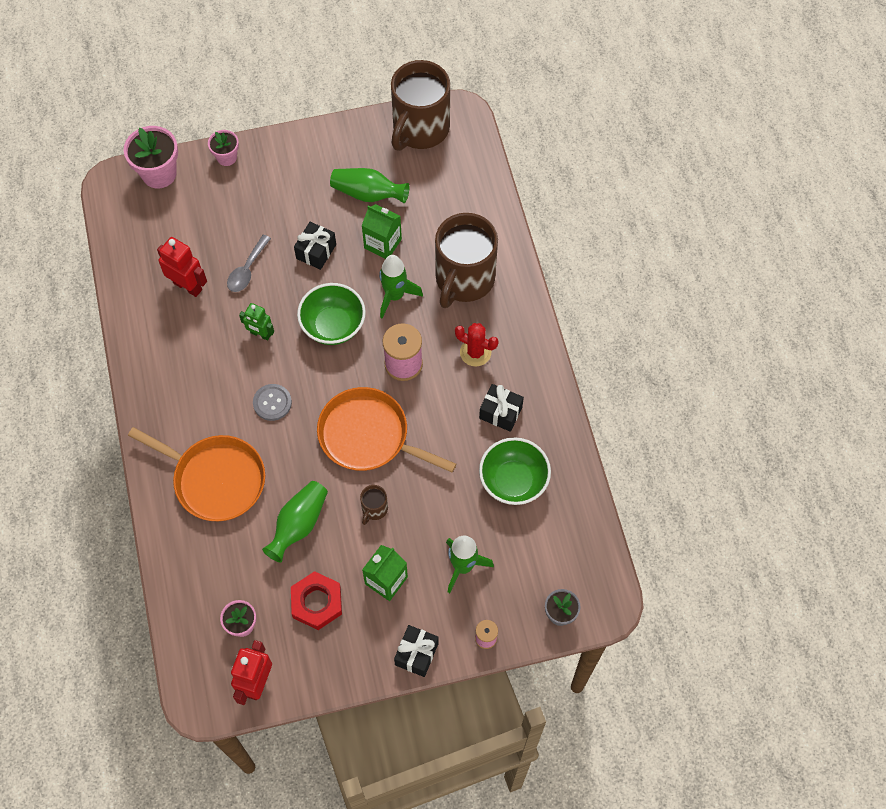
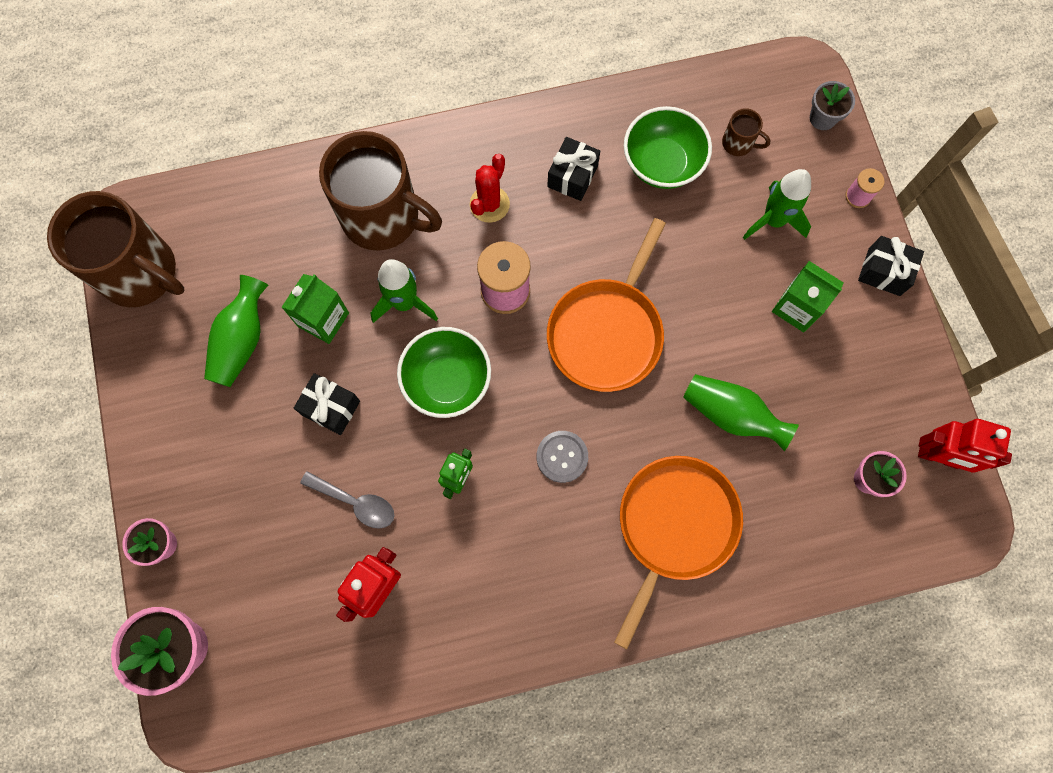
camera: 90 degrees left, 10 degrees up
red nut [291,571,342,630] -> none
brown mug [360,485,388,525] -> brown mug moved to [722,108,771,156]

